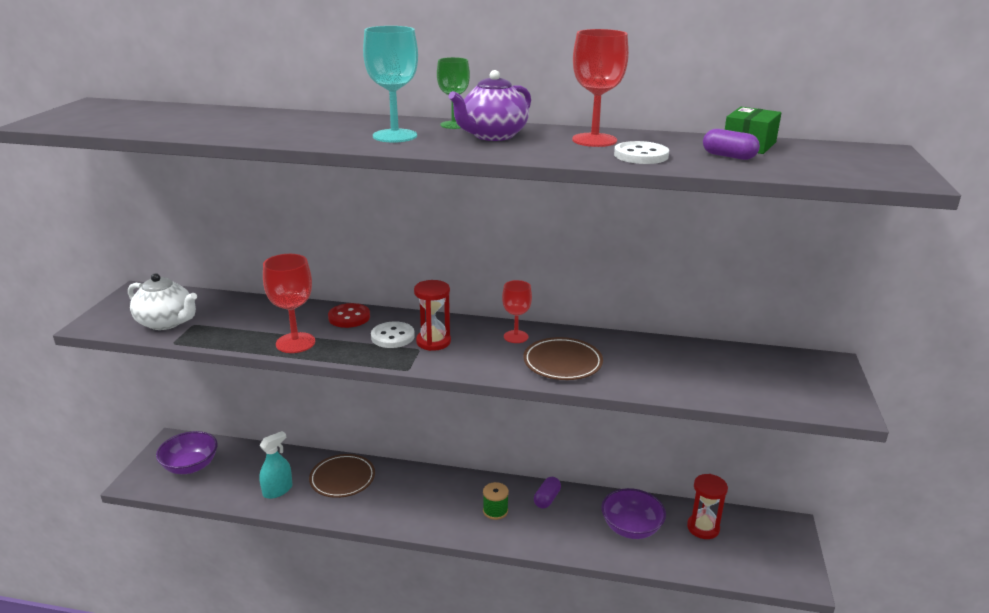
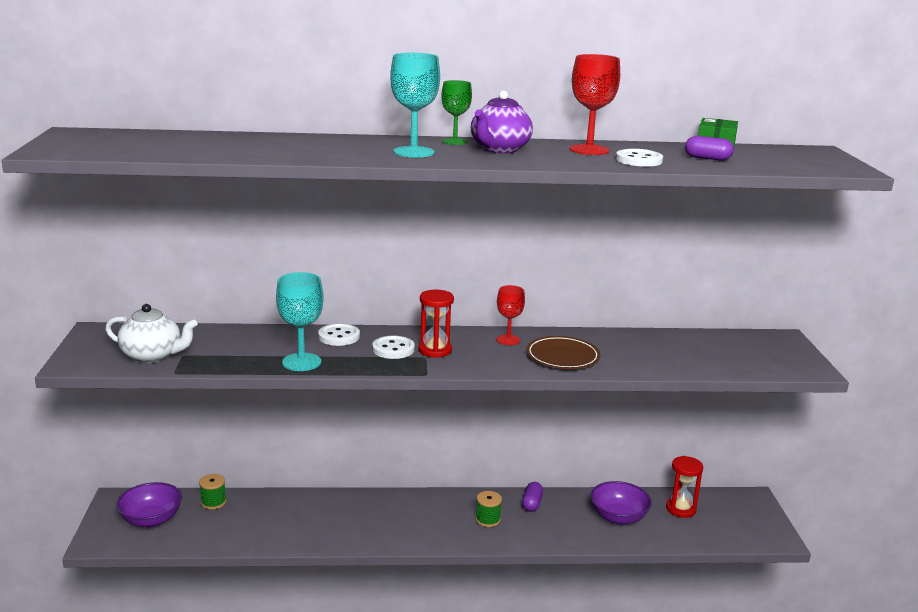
camera: 15 degrees left, 5 degrees down
turquoise spray bottle [259,431,293,499] -> none
red goblet [263,254,315,353] -> turquoise goblet [276,272,324,371]
brown plate [309,454,375,498] -> none
red button [328,303,370,328] -> white button [318,323,360,346]
none -> green spool [199,474,226,509]

